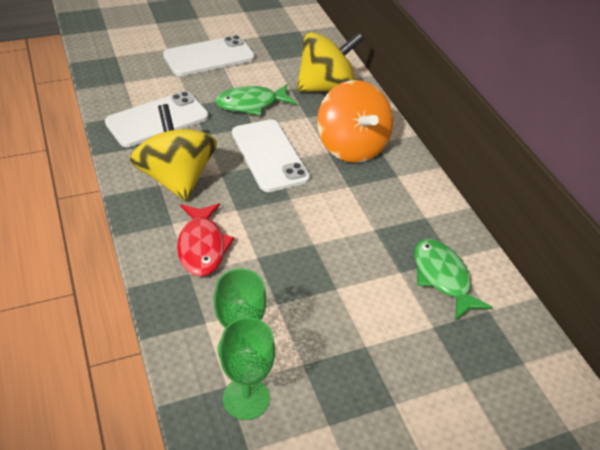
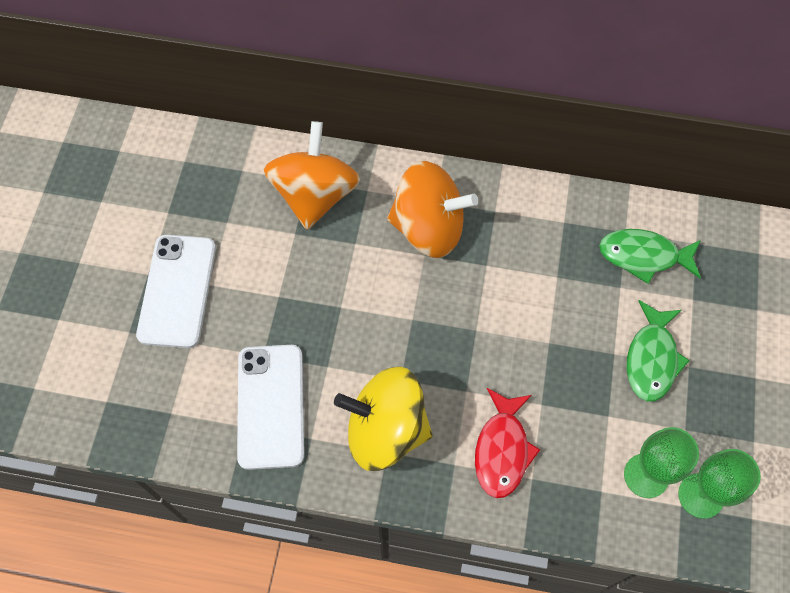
camera: 55 degrees left, 20 degrees up
red fish [177,203,234,276] -> red fish turned 75 degrees clockwise [475,388,540,498]
green fish [215,84,297,115] -> green fish moved to [626,300,690,402]
white phone [232,119,310,192] -> none
yellow spinning top [297,32,364,92] -> orange spinning top [264,121,360,230]

